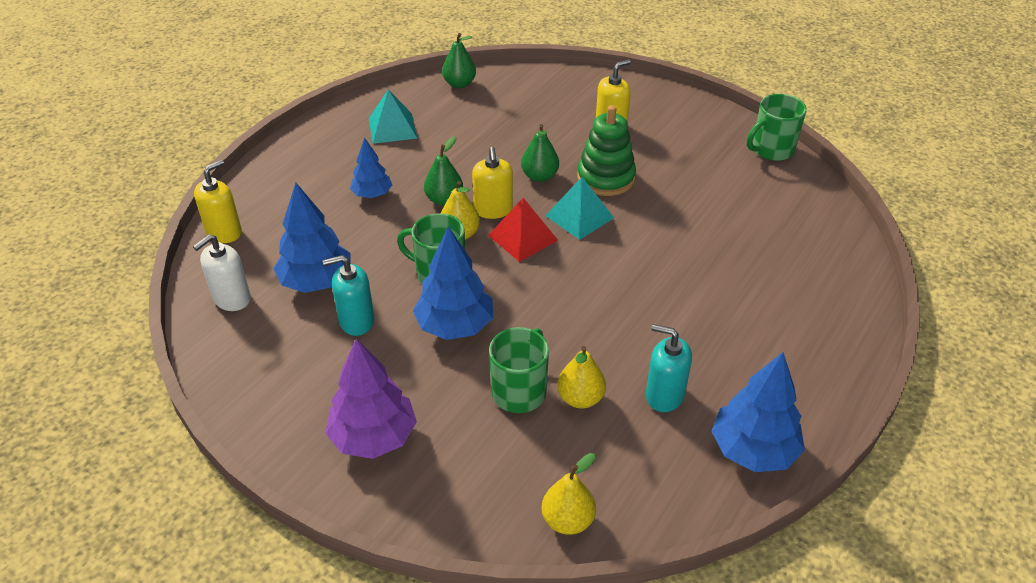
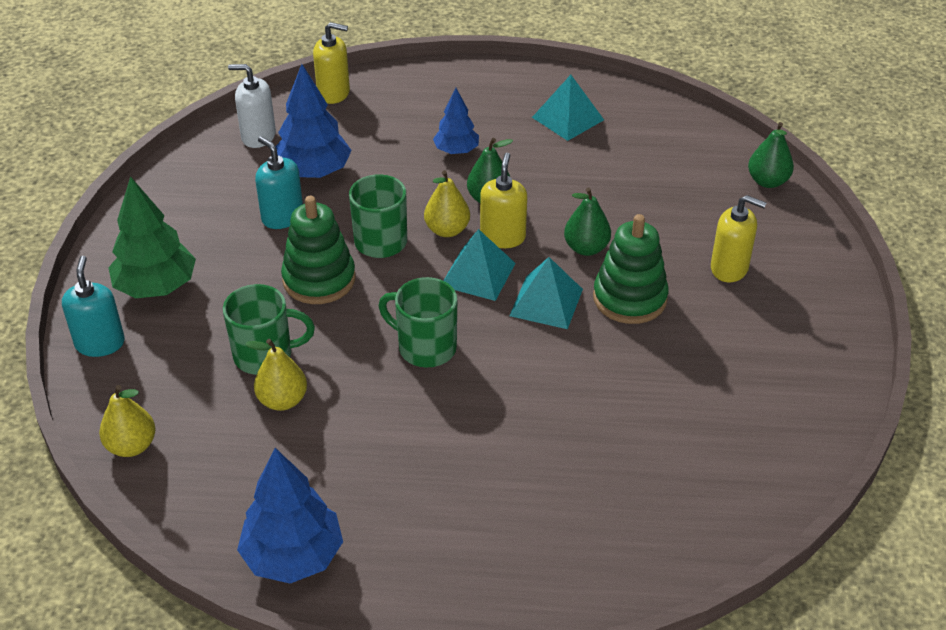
camera: 60 degrees right, 0 degrees up
purple tree [325,339,417,459] -> green tree [109,176,196,298]
blue tree [413,226,493,340] -> green stacking toy [281,196,356,304]
green pear [442,33,476,88] -> green pear moved to [748,122,794,188]
yellow soap dispenser [472,147,513,219] -> yellow soap dispenser turned 135 degrees clockwise [480,153,527,248]
red pyramid [488,198,558,262] -> turquoise pyramid [443,229,516,301]
turquoise soap dispenser [646,324,692,412] -> turquoise soap dispenser moved to [62,256,125,357]
green mug [747,94,807,161] -> green mug moved to [378,277,457,367]

